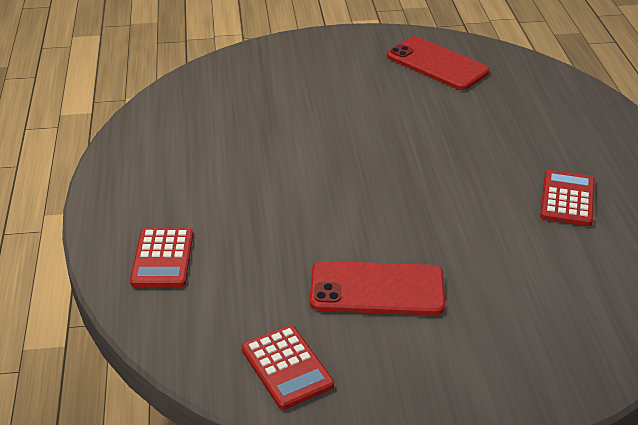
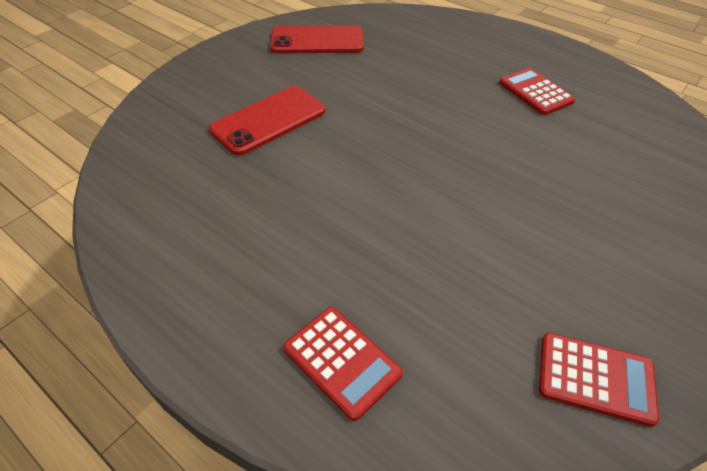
camera: 45 degrees left, 10 degrees up
red phone [310,261,445,315] -> red phone moved to [209,86,326,156]

